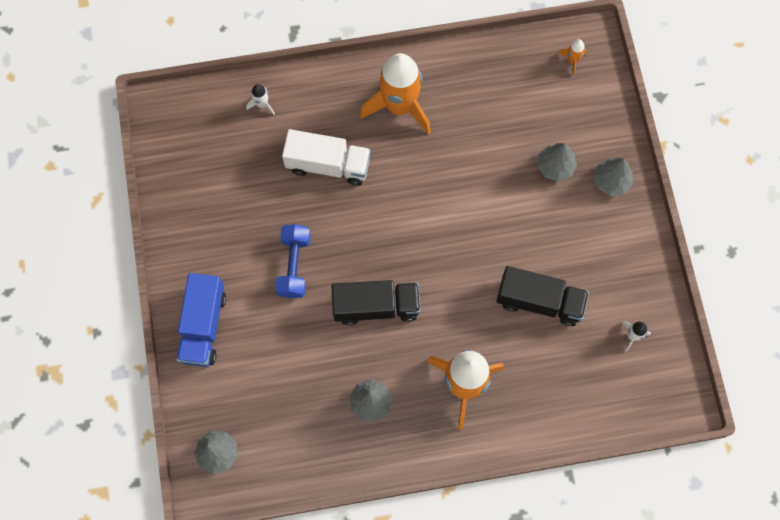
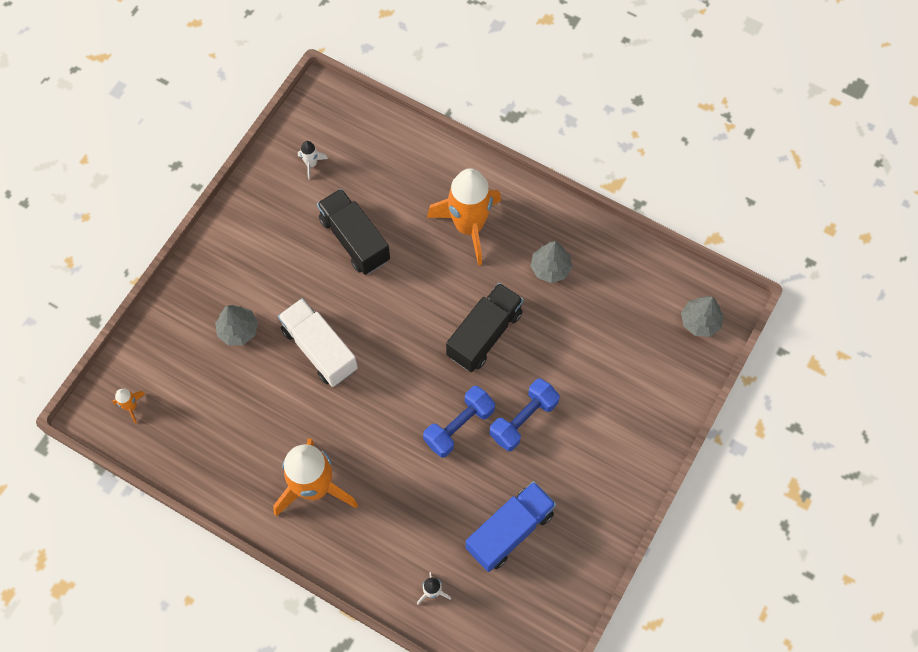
camera: 140 degrees left, 5 degrees down
blue truck [176,273,226,367] -> blue truck moved to [466,481,556,572]
white truck [282,129,371,186] -> white truck moved to [278,298,358,387]
black truck [331,280,421,325] -> black truck turned 90 degrees clockwise [446,283,524,372]
grey tree [593,158,633,196] -> none
none -> blue dumbbell [423,386,495,458]

